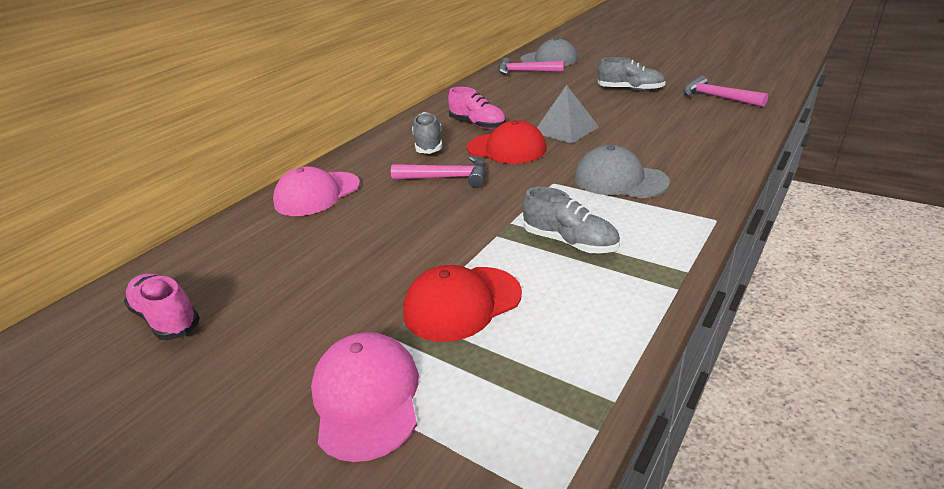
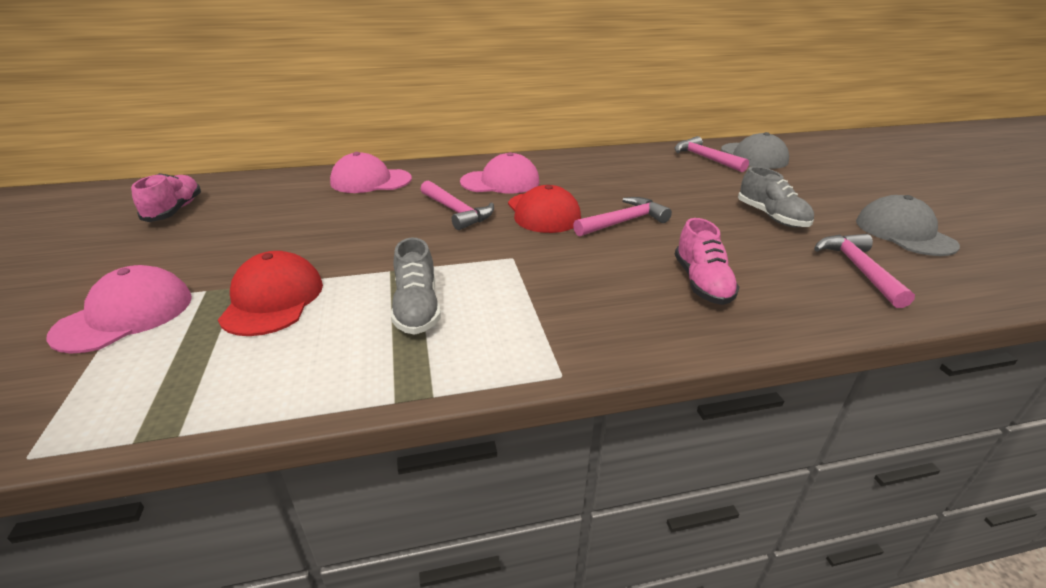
camera: 40 degrees right, 0 degrees up
red cap [403,265,522,342] -> red cap turned 75 degrees clockwise [218,251,323,336]
grey shoe [412,112,442,154] -> pink cap [460,152,539,193]
pink shoe [448,87,506,129] -> pink shoe moved to [675,218,740,305]
grey pyramid [537,85,599,143] -> pink hammer [573,197,672,237]
grey cap [574,145,670,198] -> grey cap moved to [856,195,960,256]

